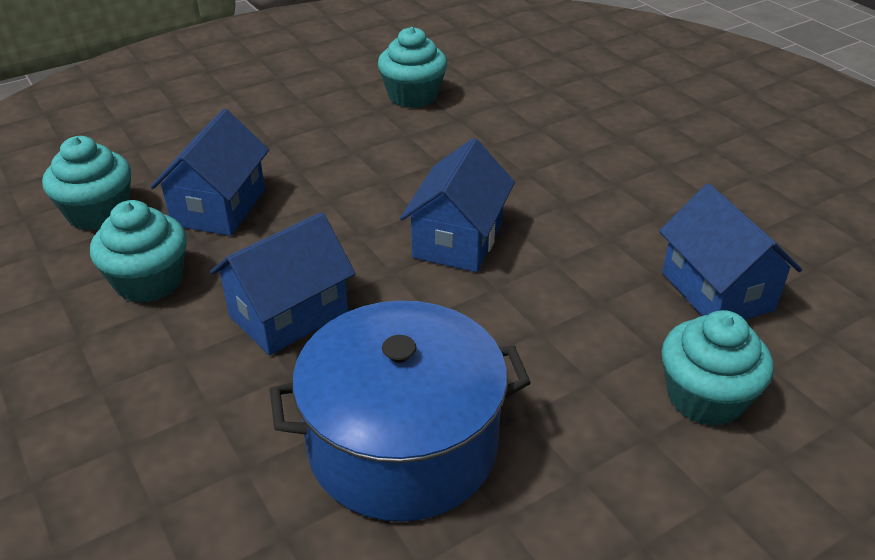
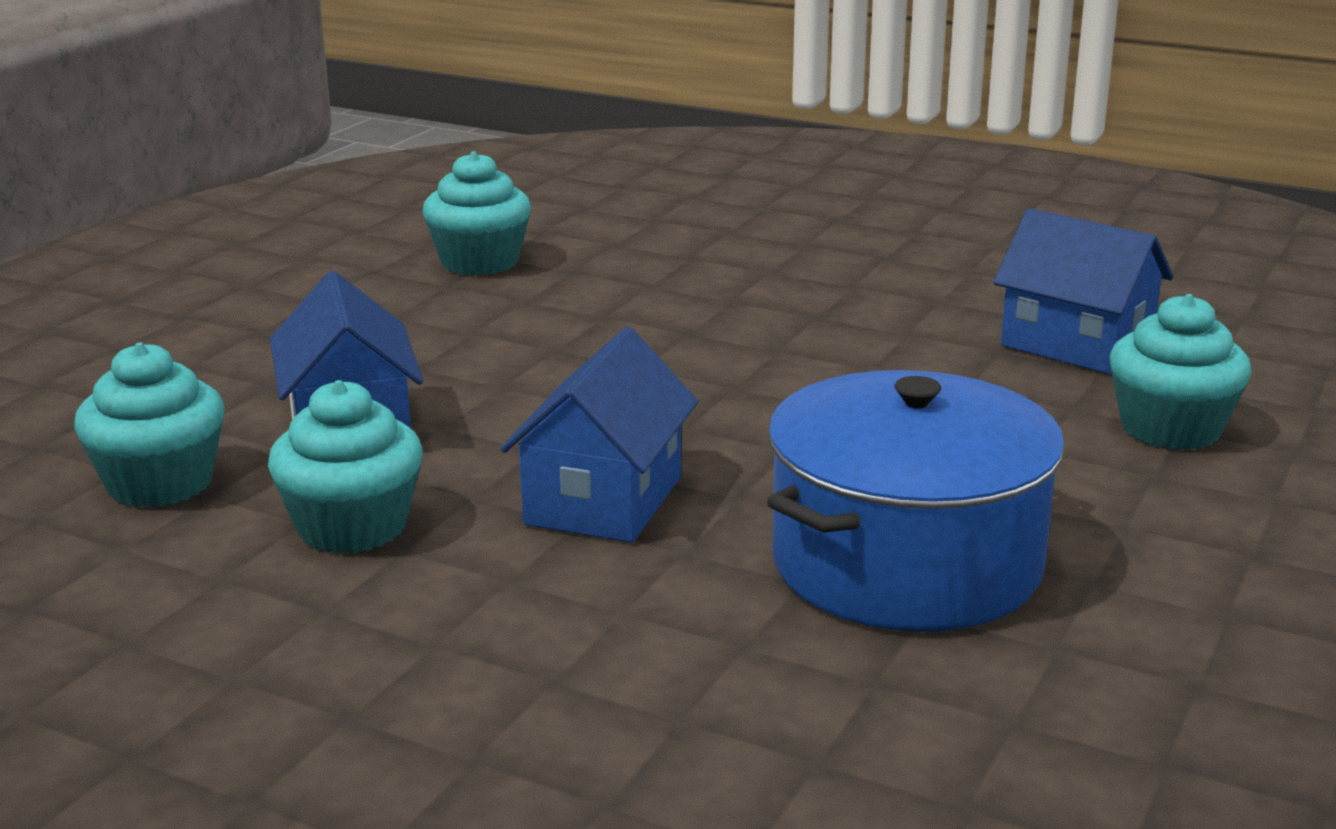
camera: 30 degrees left, 15 degrees down
blue house [400,138,515,272] -> none

